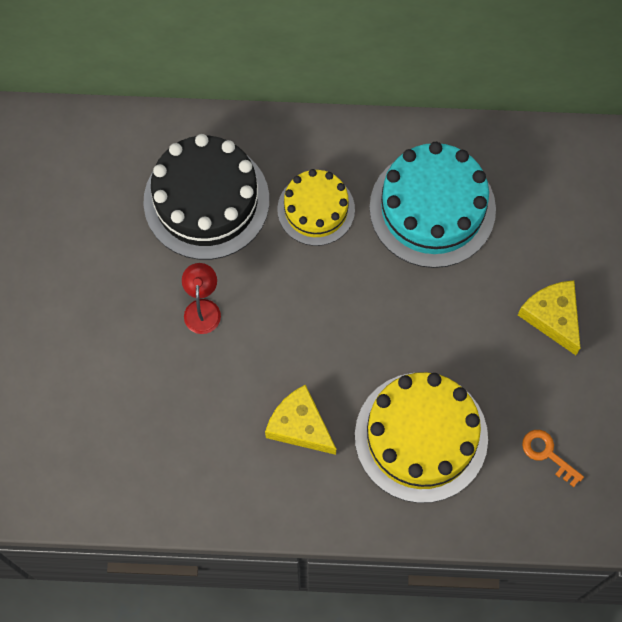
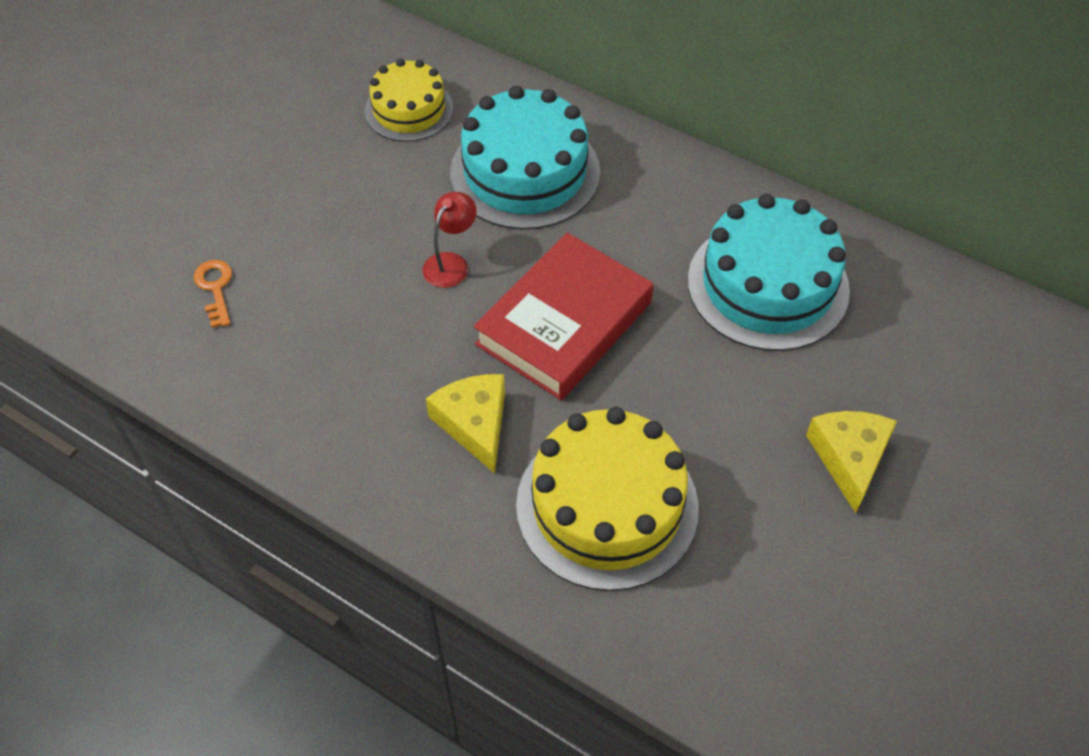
camera: 30 degrees right, 15 degrees down
black cake [143,134,269,260] -> turquoise cake [450,86,600,230]
yellow cake [277,169,355,246] -> yellow cake moved to [365,59,453,142]
orange key [522,430,584,487] -> orange key moved to [193,260,232,328]
none -> red book [474,233,653,400]

